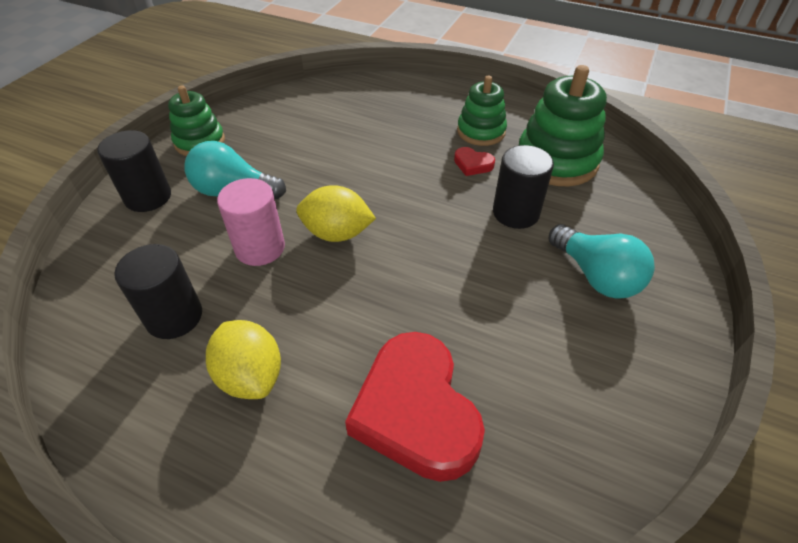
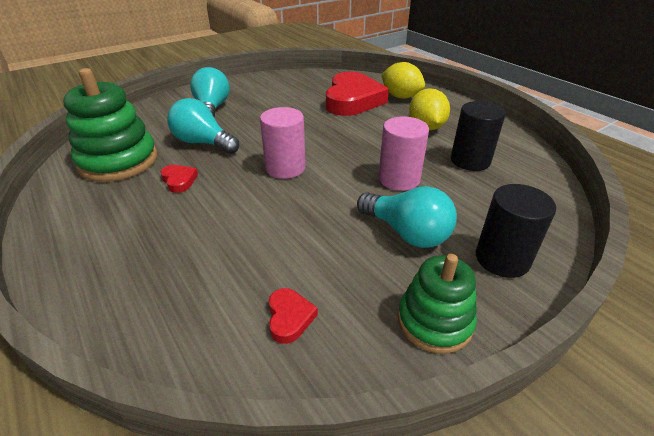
camera: 150 degrees left, 10 degrees down
yellow lemon [296,185,376,242] -> yellow lemon moved to [381,62,425,99]
green stacking toy [457,76,507,146] -> none
black cylinder [493,145,554,229] -> turquoise light bulb [167,98,239,154]
none -> pink cylinder [260,107,306,179]
none -> red heart [269,288,318,344]

